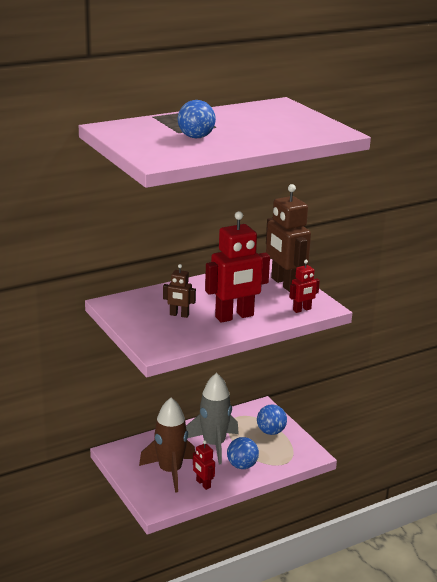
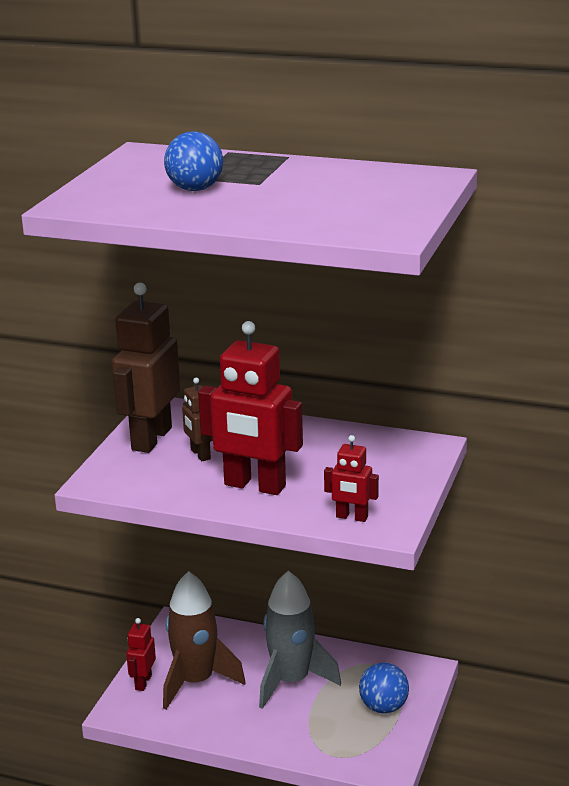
camera: 50 degrees right, 0 degrees up
red robot [193,440,215,490] -> red robot moved to [126,618,156,691]
blue ball [227,437,259,469] -> none
brown robot [266,184,311,292] -> brown robot moved to [112,282,180,453]

